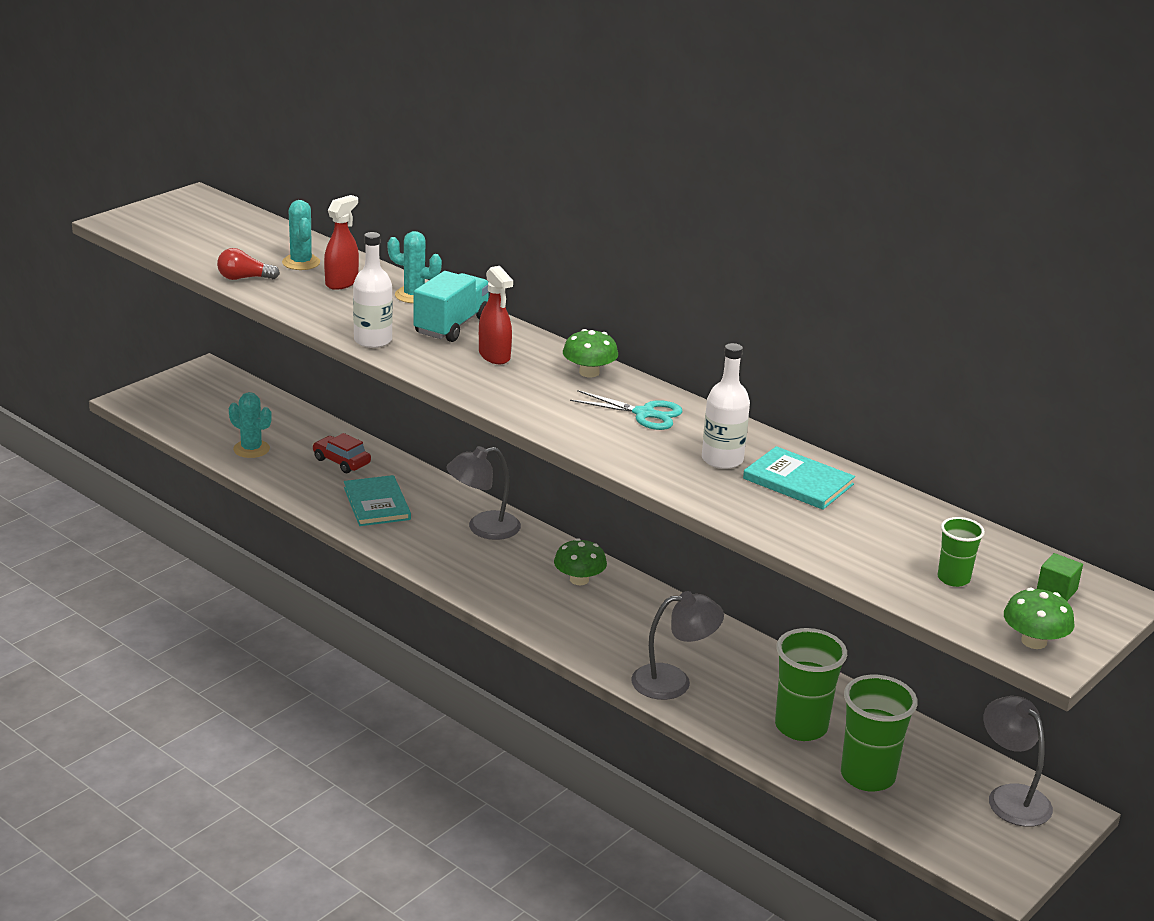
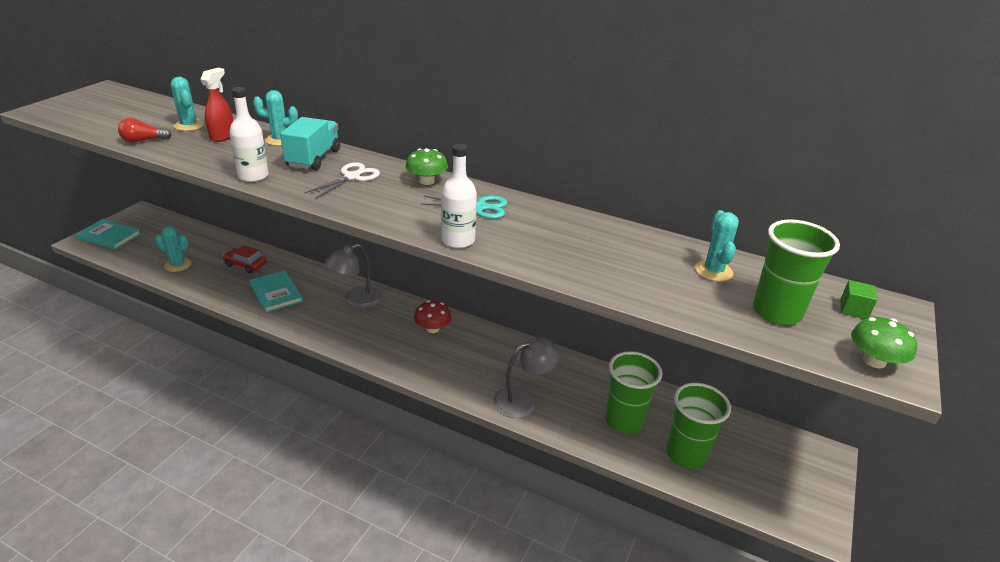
camera: 15 degrees left, 5 degrees up
red spray bottle [479,266,513,364] -> white scissors [305,162,380,199]
green mushroom [554,539,607,585] -> red mushroom [414,301,452,333]
white bottle [702,343,750,469] -> white bottle moved to [441,144,477,248]
turquoise book [743,446,855,510] -> turquoise book moved to [76,219,141,250]
green cup [938,517,985,587] -> green cup [753,219,840,325], size x1.82
grey lamp [983,696,1053,827] -> none
none -> turquoise cactus [695,210,739,282]

